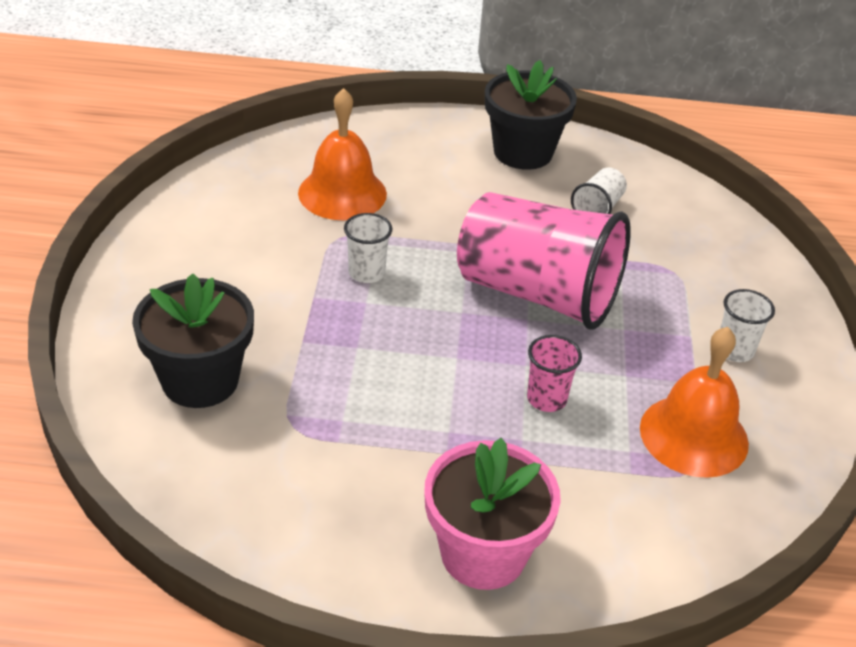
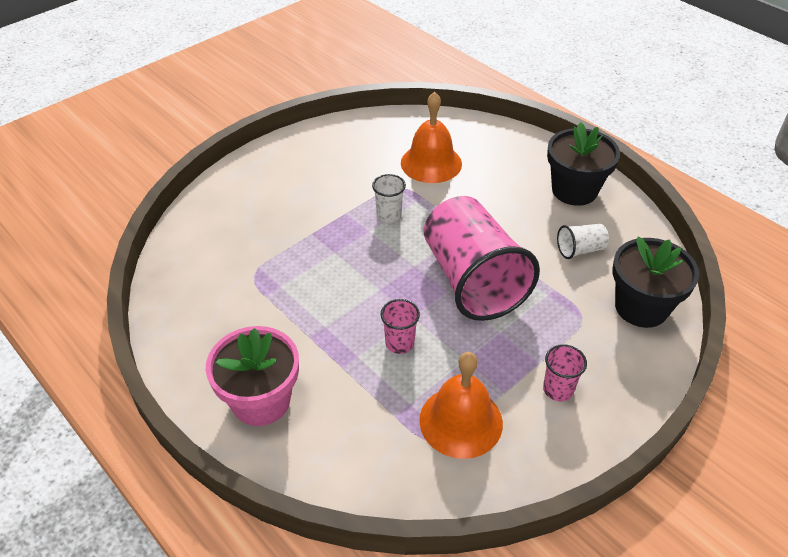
camera: 45 degrees right, 5 degrees up
black flower pot [132,273,254,408] -> black flower pot moved to [612,237,699,328]
white cup [720,289,775,362] -> pink cup [543,344,587,401]

